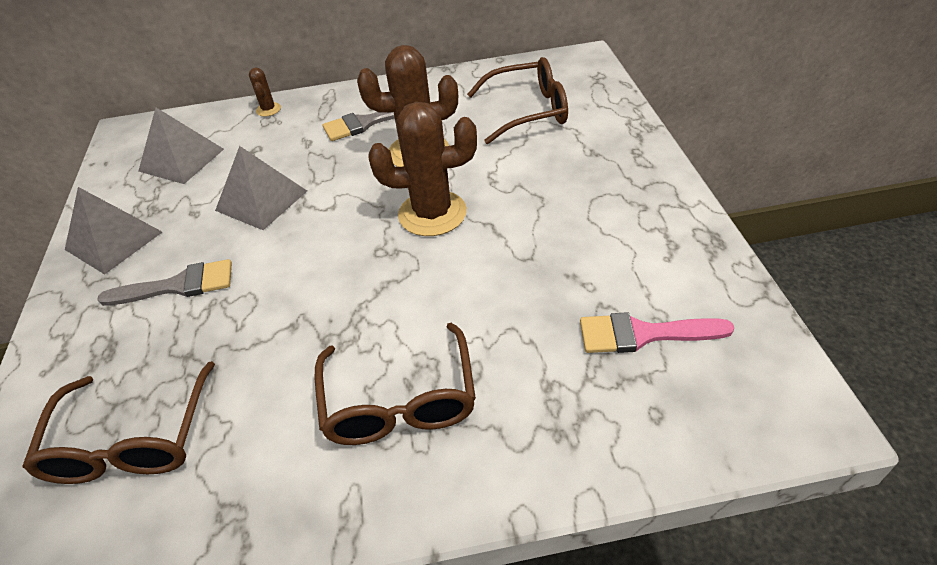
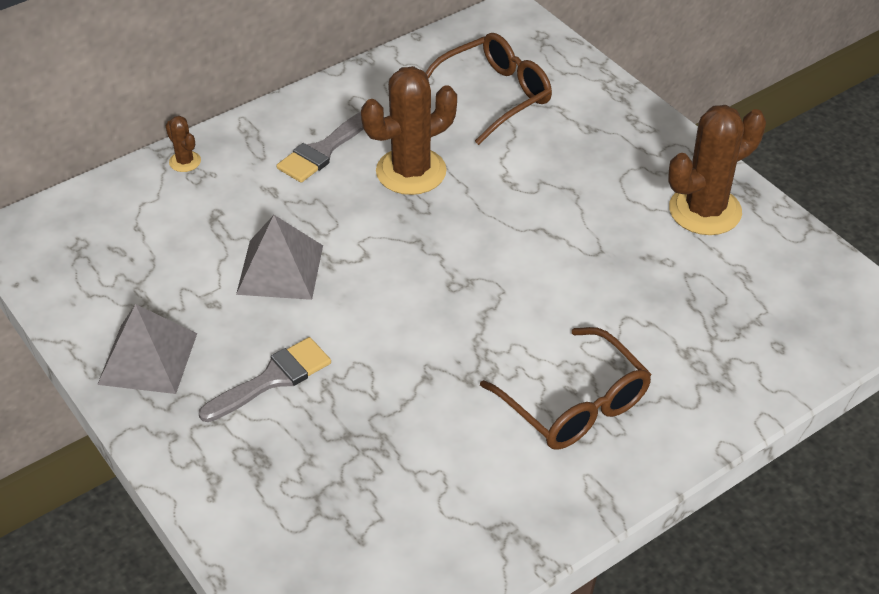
camera: 30 degrees left, 0 degrees up
brown glasses [23,361,215,484] -> none
grey pyramid [138,108,224,184] -> none
brown cactus [368,102,477,236] -> brown cactus moved to [669,105,766,235]
pink brush [580,312,734,353] -> none

